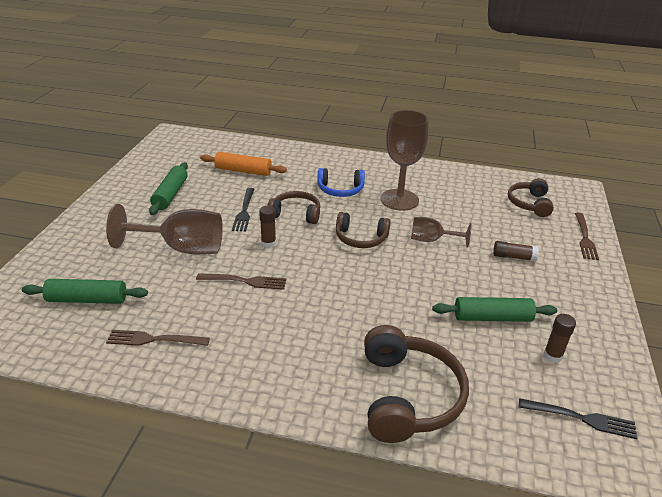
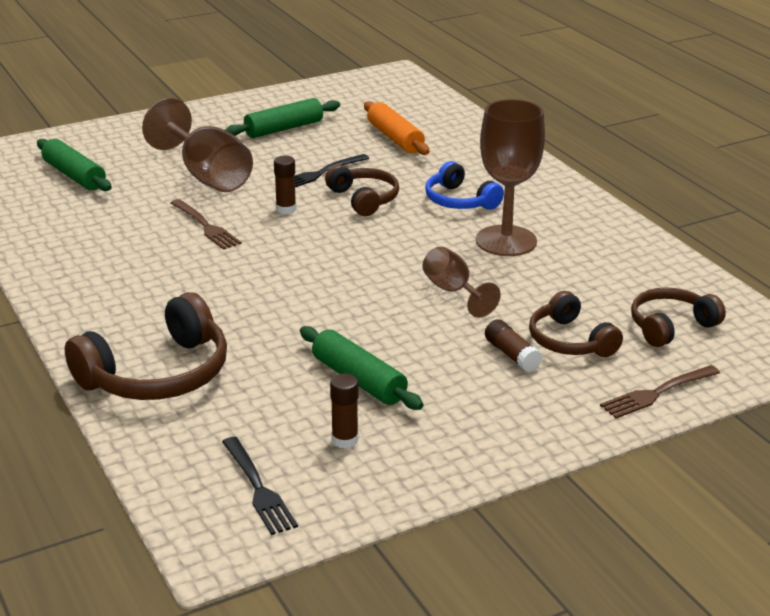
camera: 50 degrees right, 5 degrees down
brown fork [106,330,210,346] -> none
brown headphones [336,212,390,248] -> brown headphones moved to [529,291,623,357]

